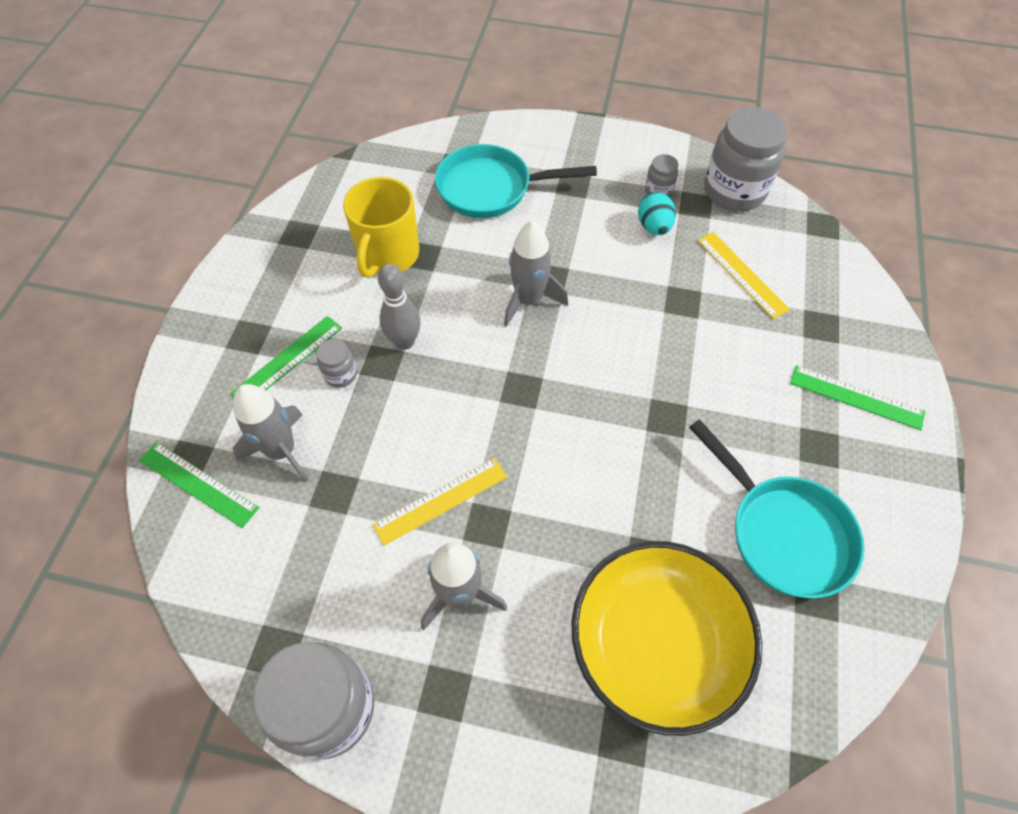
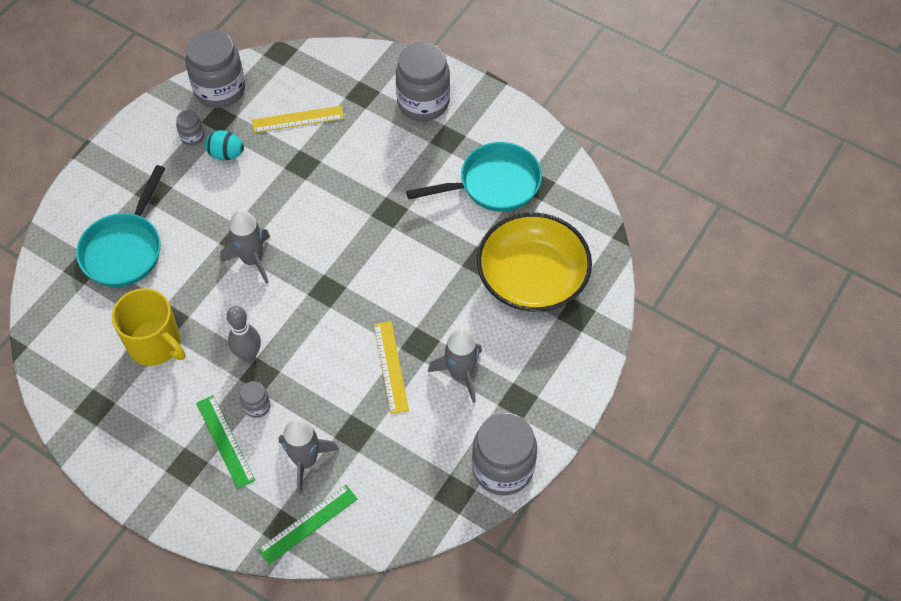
camera: 70 degrees left, 0 degrees up
green ruler [790,365,925,430] -> grey jar [396,42,450,121]

